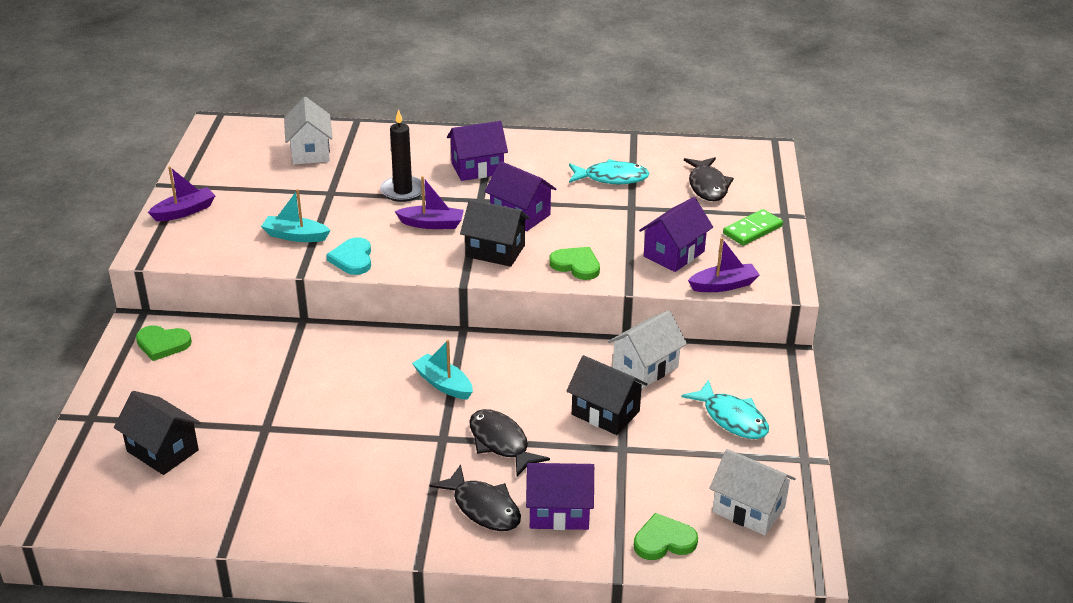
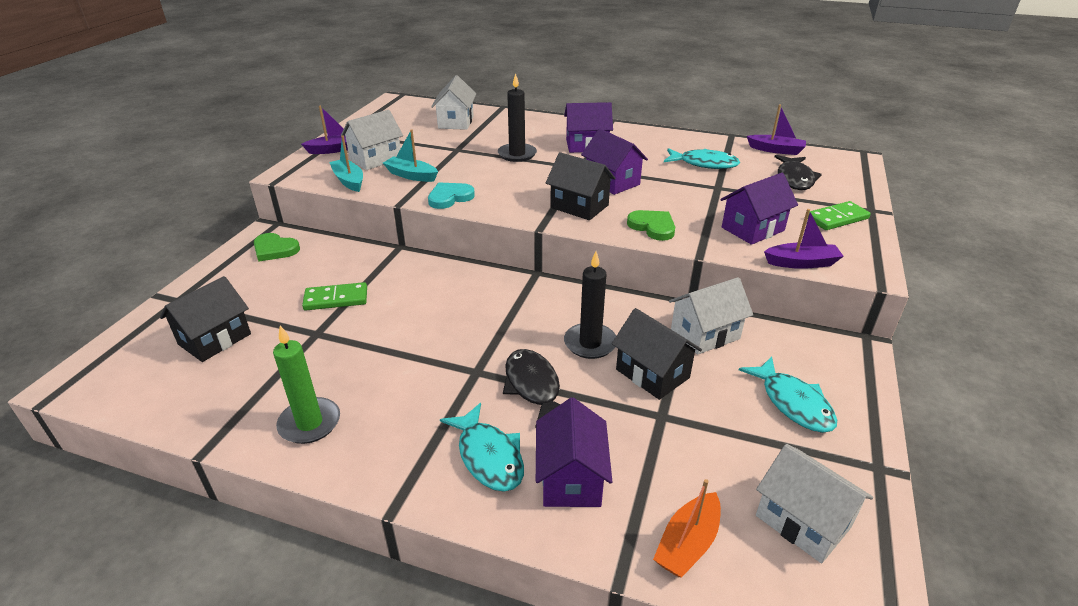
camera: 15 degrees right, 0 degrees up
black house [114,391,201,475] -> black house turned 75 degrees clockwise [160,276,251,362]
turquoise heart [326,237,371,275] -> turquoise heart turned 45 degrees clockwise [428,183,475,209]
purple boat [395,176,464,229] -> purple boat moved to [747,104,806,155]
turquoise boat [412,339,473,400] -> turquoise boat moved to [329,136,363,192]
black fish [430,464,521,531] -> turquoise fish [440,403,524,492]
purple house [526,463,594,530] -> purple house turned 75 degrees clockwise [536,398,612,507]
green heart [634,513,698,560] -> orange boat [653,479,721,577]
none -> green candle [273,326,340,444]
none -> green domino [302,282,367,310]
none -> white house [341,110,403,170]
none -> black candle [564,251,616,359]

